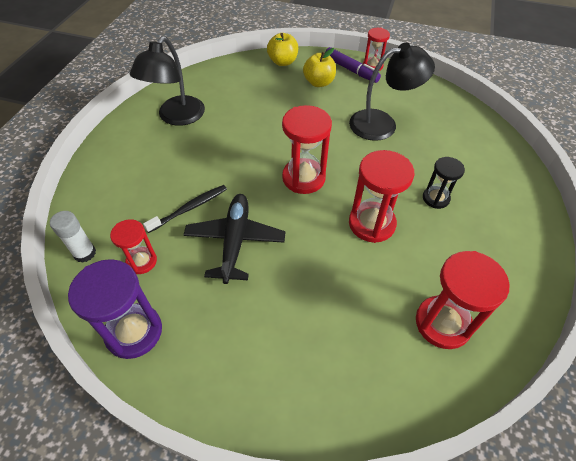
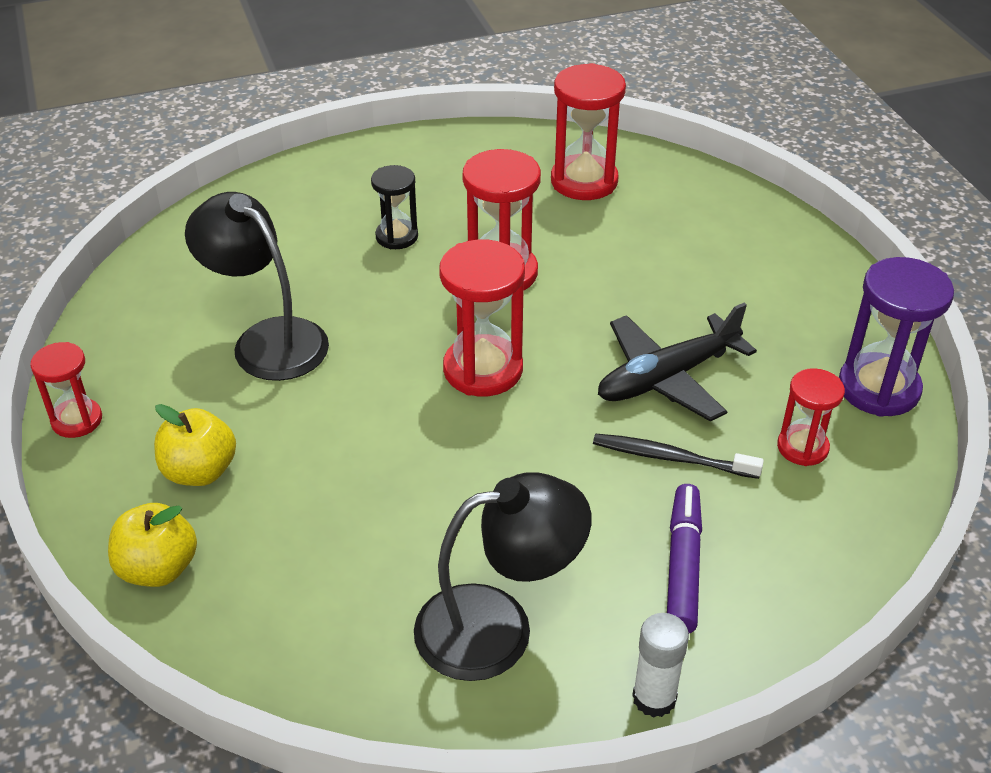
camera: 125 degrees left, 10 degrees down
white glue stick [50,211,96,263] -> white glue stick moved to [632,613,689,718]
purple marker [325,47,381,83] -> purple marker moved to [667,484,702,633]

